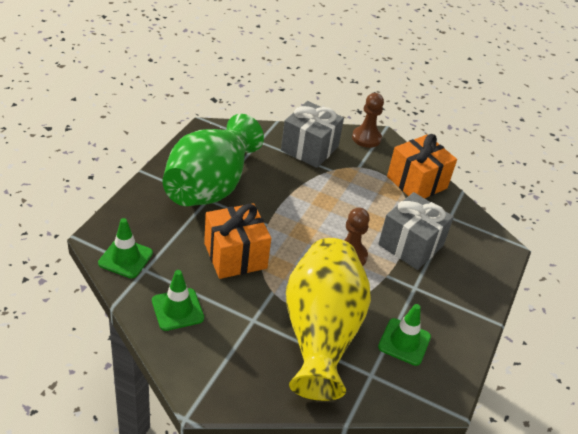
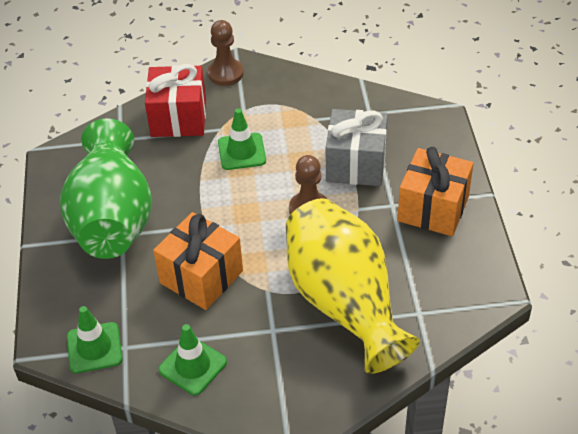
camera: 25 degrees left, 5 degrees up
grey gift [281,101,344,168] -> red gift [145,64,206,137]
green traffic cone [378,304,431,366] -> green traffic cone moved to [218,108,266,170]
orange gift [387,134,457,198] -> orange gift moved to [397,147,474,236]

